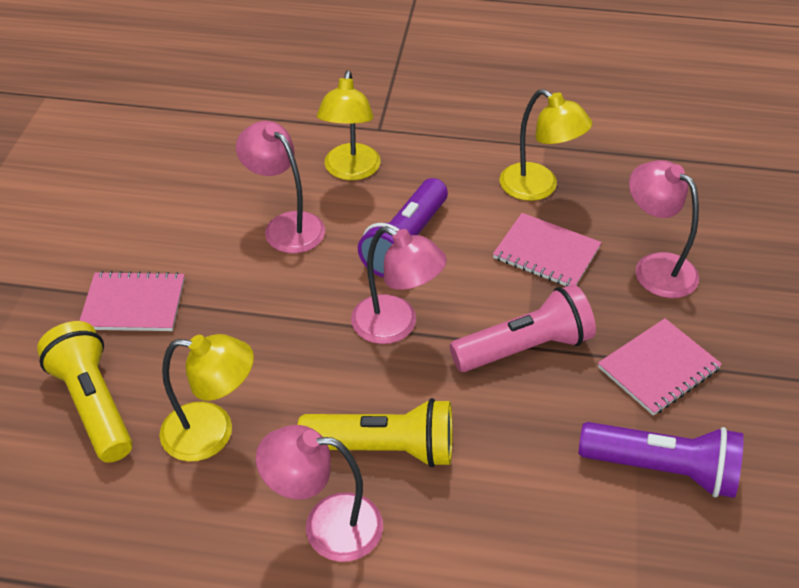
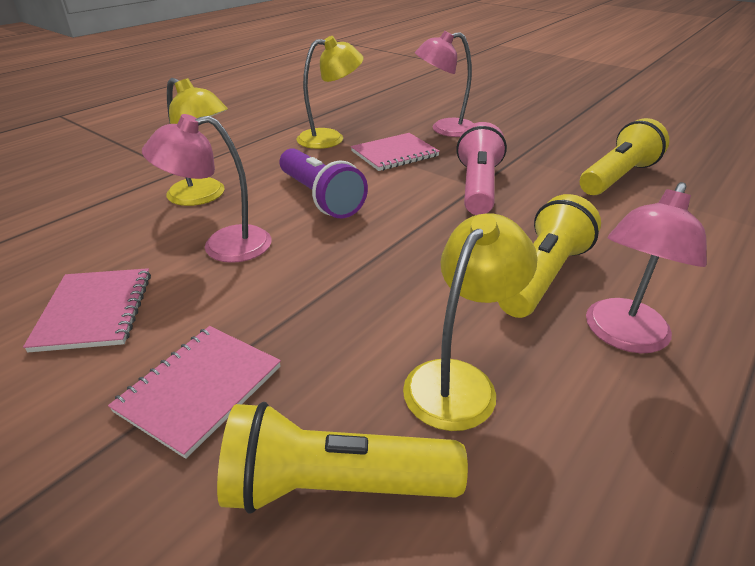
camera: 60 degrees left, 10 degrees down
pink lamp [351,226,447,344] -> none
purple flashlight [579,422,744,498] -> yellow flashlight [580,118,669,195]
pink notebook [598,318,722,415] -> pink notebook moved to [23,268,151,352]

